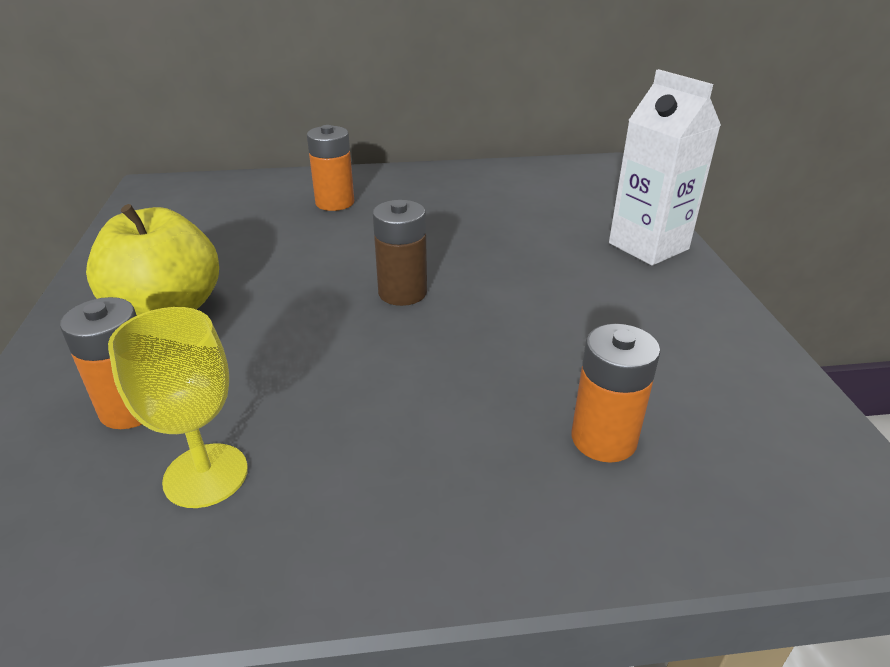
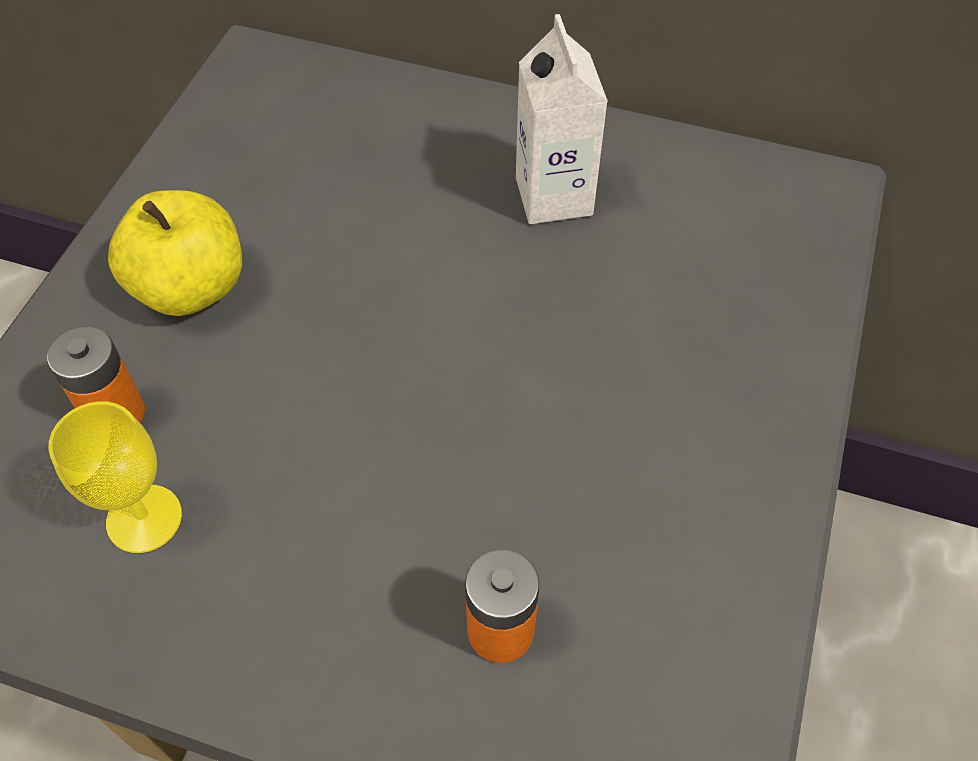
camera: 25 degrees right, 20 degrees up
orange battery [307,125,354,211] -> none
brown battery [373,200,427,306] -> none
white carton [609,69,721,266] -> white carton moved to [516,14,608,224]

